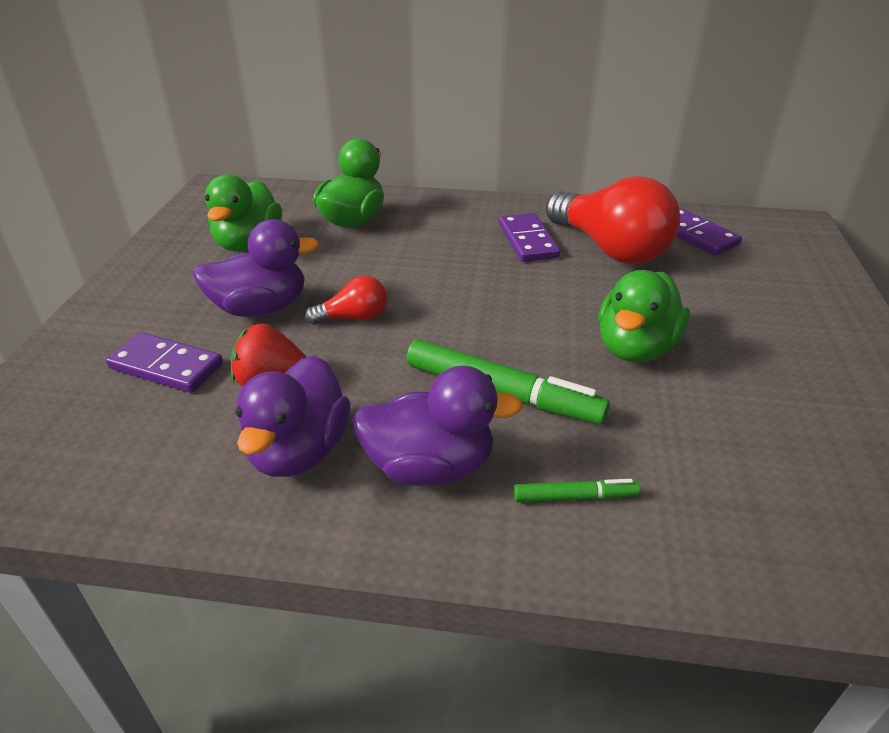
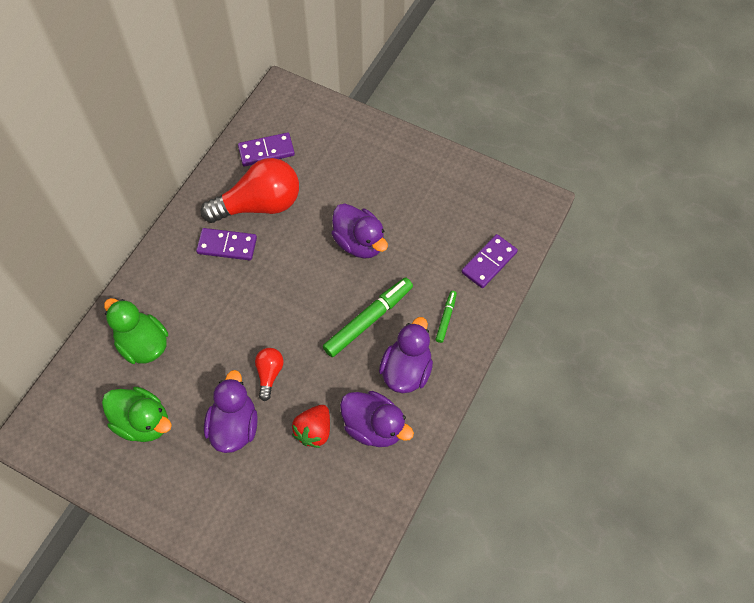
camera: 70 degrees left, 25 degrees up
purple domino [106,332,223,393] -> purple domino moved to [461,234,518,288]
green duck [598,270,690,362] -> purple duck [331,203,388,259]

